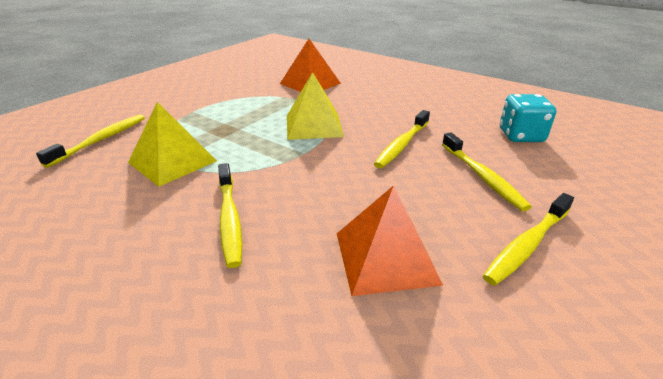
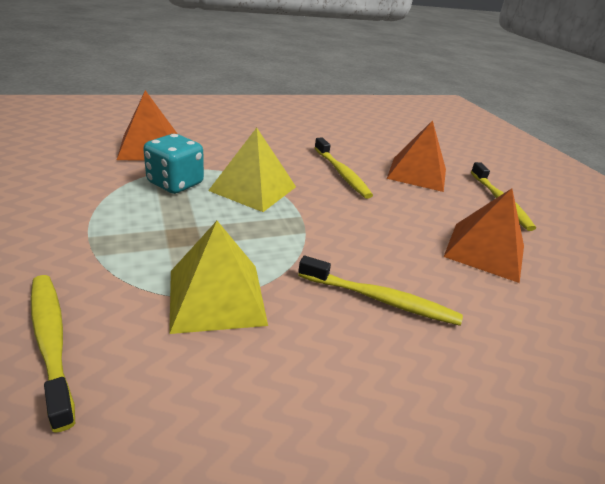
camera: 60 degrees left, 0 degrees up
yellow toothbrush [442,133,531,211] -> orange pyramid [387,120,446,192]
turquoise dice [500,94,556,142] -> turquoise dice moved to [143,134,204,194]

